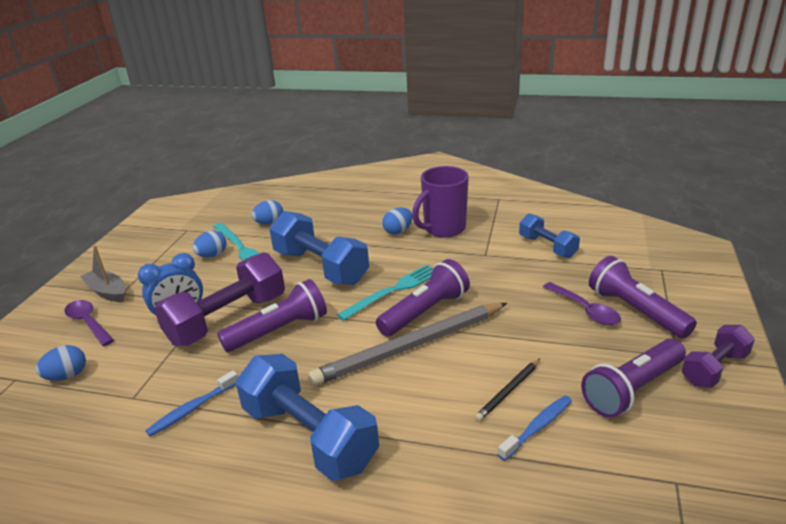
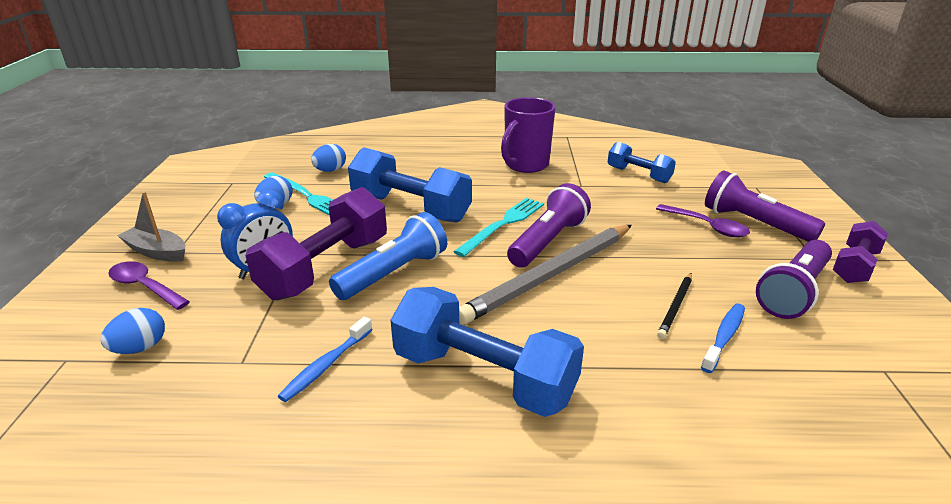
camera: 15 degrees left, 0 degrees up
purple flashlight [217,279,327,352] -> blue flashlight [329,212,447,300]
blue egg [382,207,413,235] -> none

